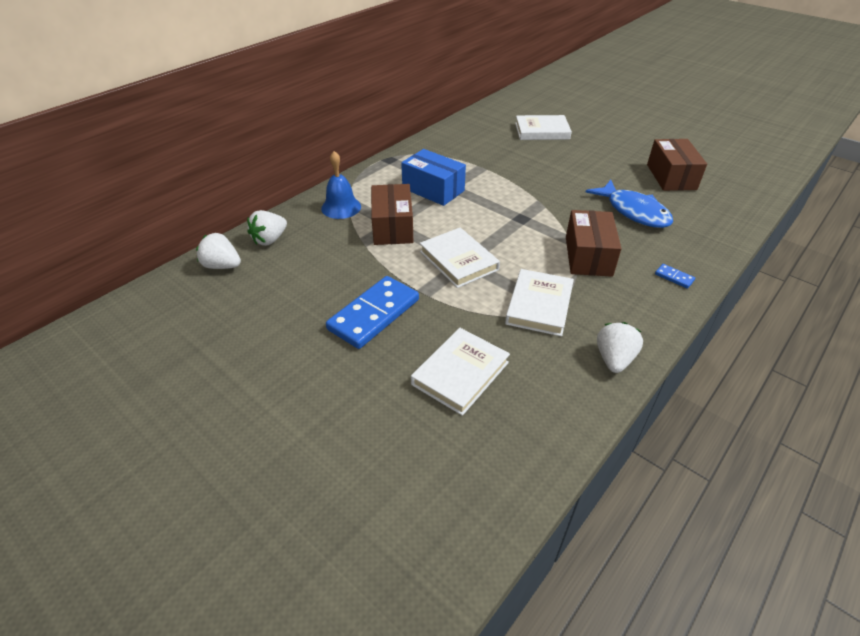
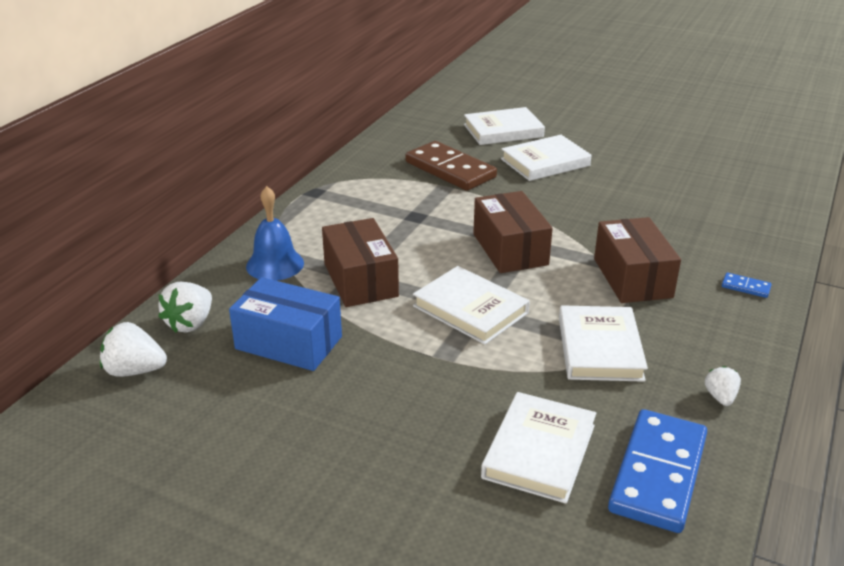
camera: 15 degrees left, 10 degrees down
blue domino [326,276,419,349] -> blue domino moved to [608,409,707,533]
blue box [401,149,466,206] -> blue box moved to [229,277,342,371]
blue fish [585,180,673,228] -> none
white strawberry [597,322,643,373] -> white strawberry [705,366,741,406], size x0.61
brown box [647,139,707,191] -> brown box moved to [473,191,553,273]
none -> brown domino [405,141,497,191]
none -> white book [501,135,592,181]

